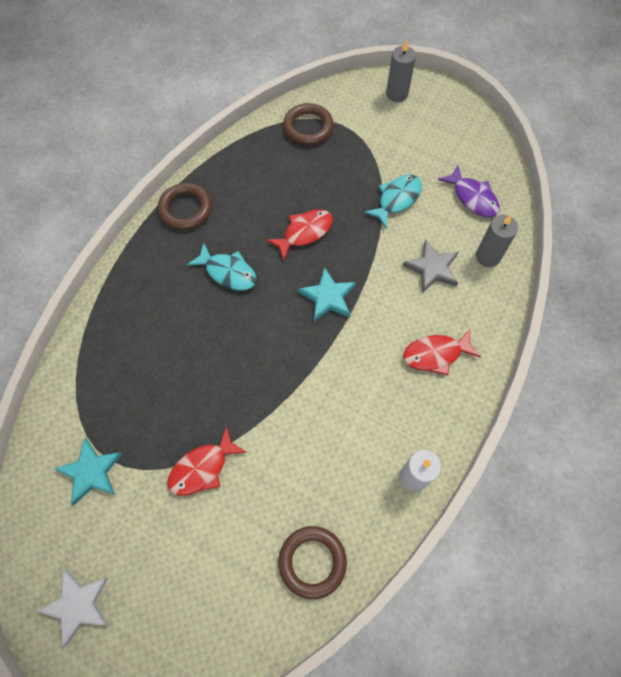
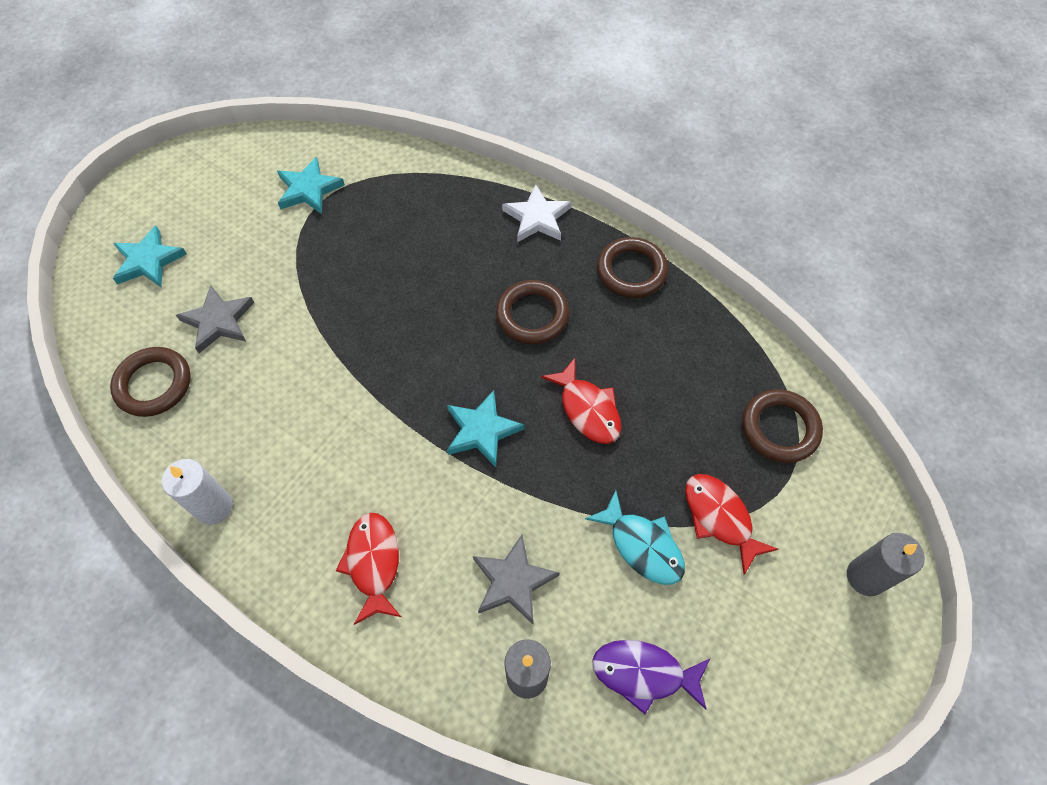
camera: 95 degrees right, 5 degrees down
white star [37,570,108,648] -> white star moved to [502,184,572,242]
red fish [167,426,246,496] -> red fish moved to [685,474,779,575]
turquoise fish [187,243,257,291] -> brown ring [496,280,569,344]
purple fish [438,165,500,217] -> purple fish turned 45 degrees clockwise [592,640,710,714]
none -> turquoise star [113,225,187,287]
none -> grey star [176,285,254,353]

